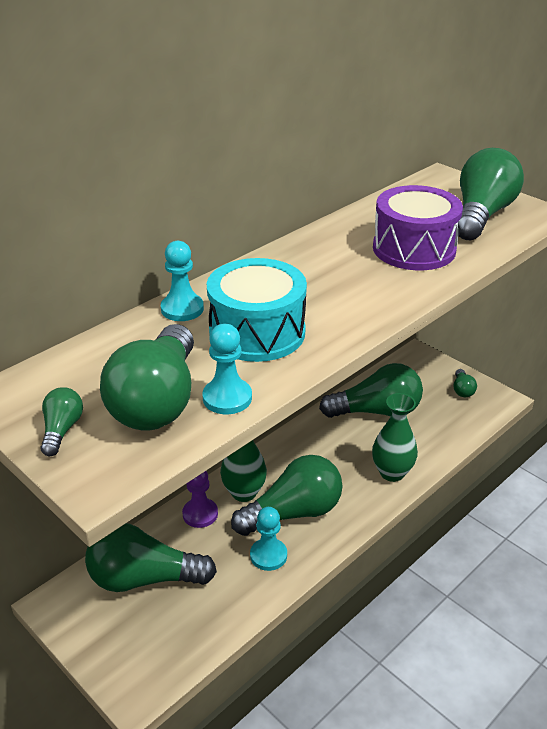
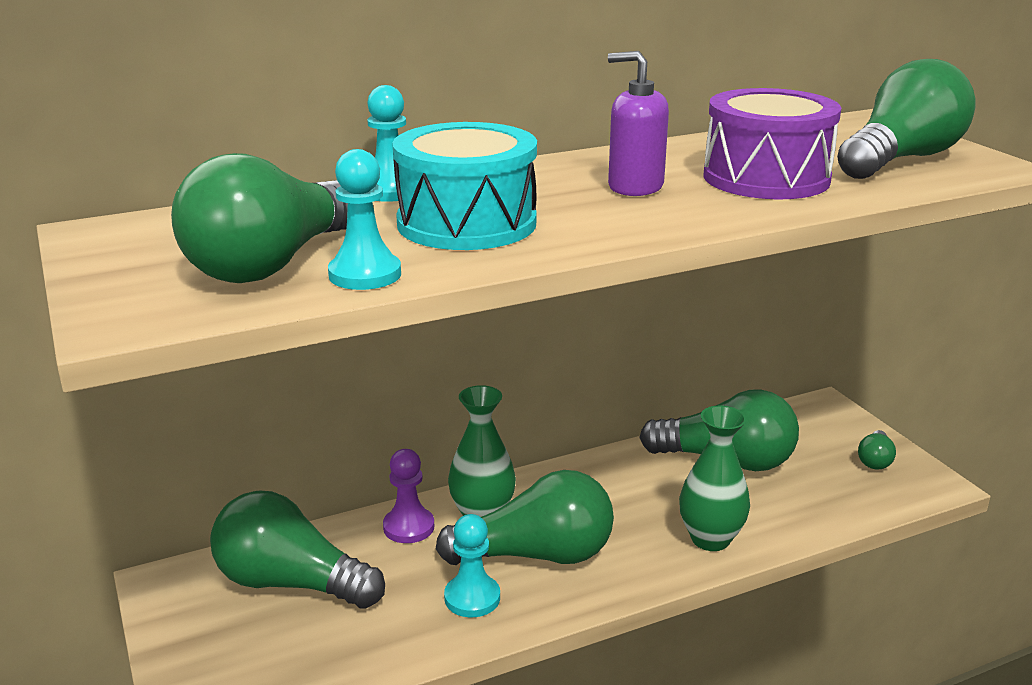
camera: 20 degrees right, 10 degrees down
green light bulb [41,387,83,456] -> none
none -> purple soap dispenser [608,51,669,196]

